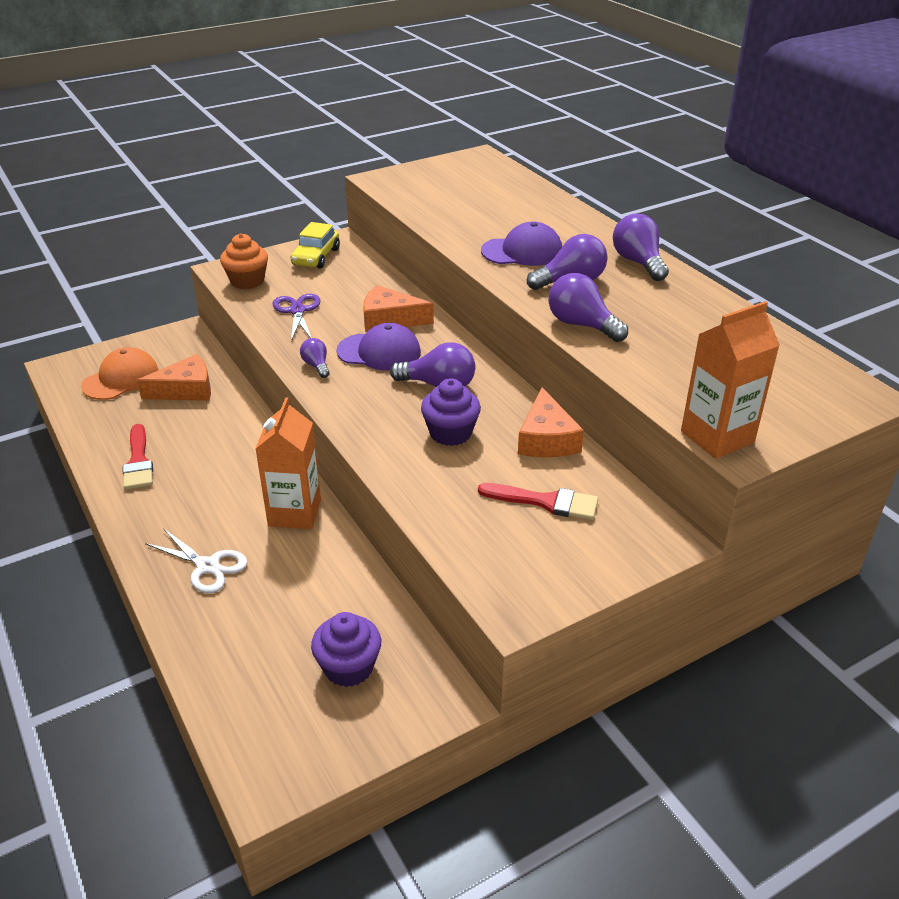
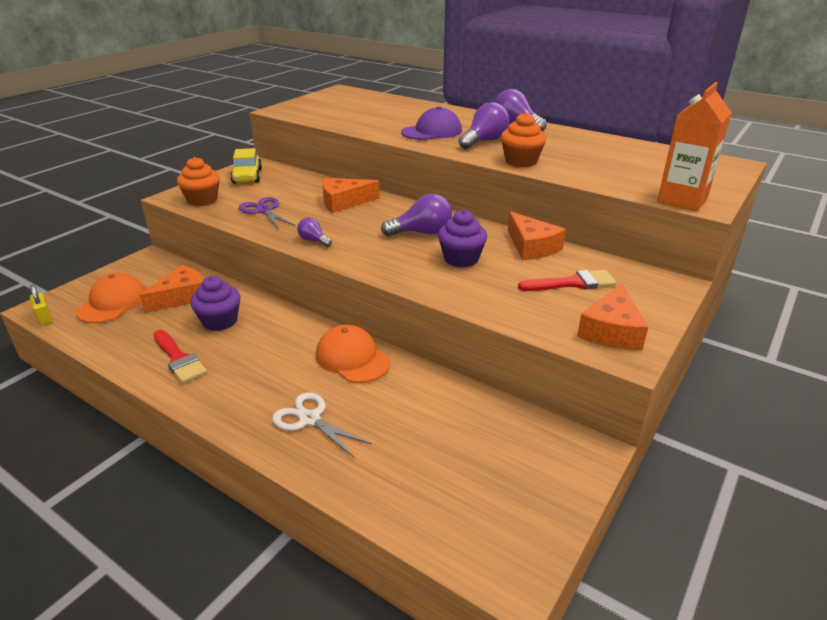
camera: 25 degrees left, 5 degrees down
white scissors [145,528,248,593] -> white scissors turned 150 degrees counterclockwise [272,393,372,457]
orange carton [255,397,321,529] -> orange cap [316,325,391,383]
purple cupcake [311,612,381,687] -> purple cupcake moved to [190,276,240,331]
purple cap [336,323,421,371] -> none
purple light bulb [548,273,628,342] -> orange cupcake [501,112,546,167]
none -> yellow padlock [30,284,52,326]
none -> orange cheese [577,283,648,350]

